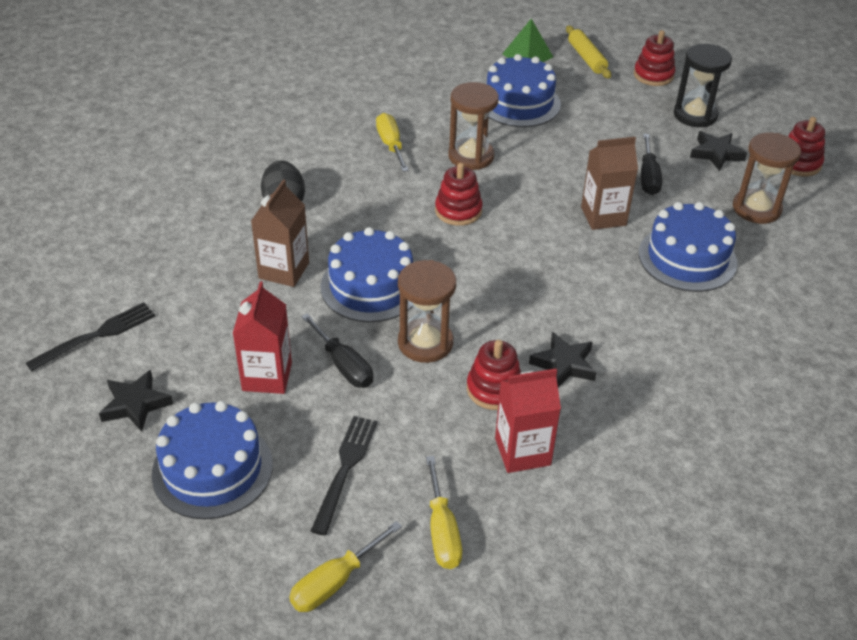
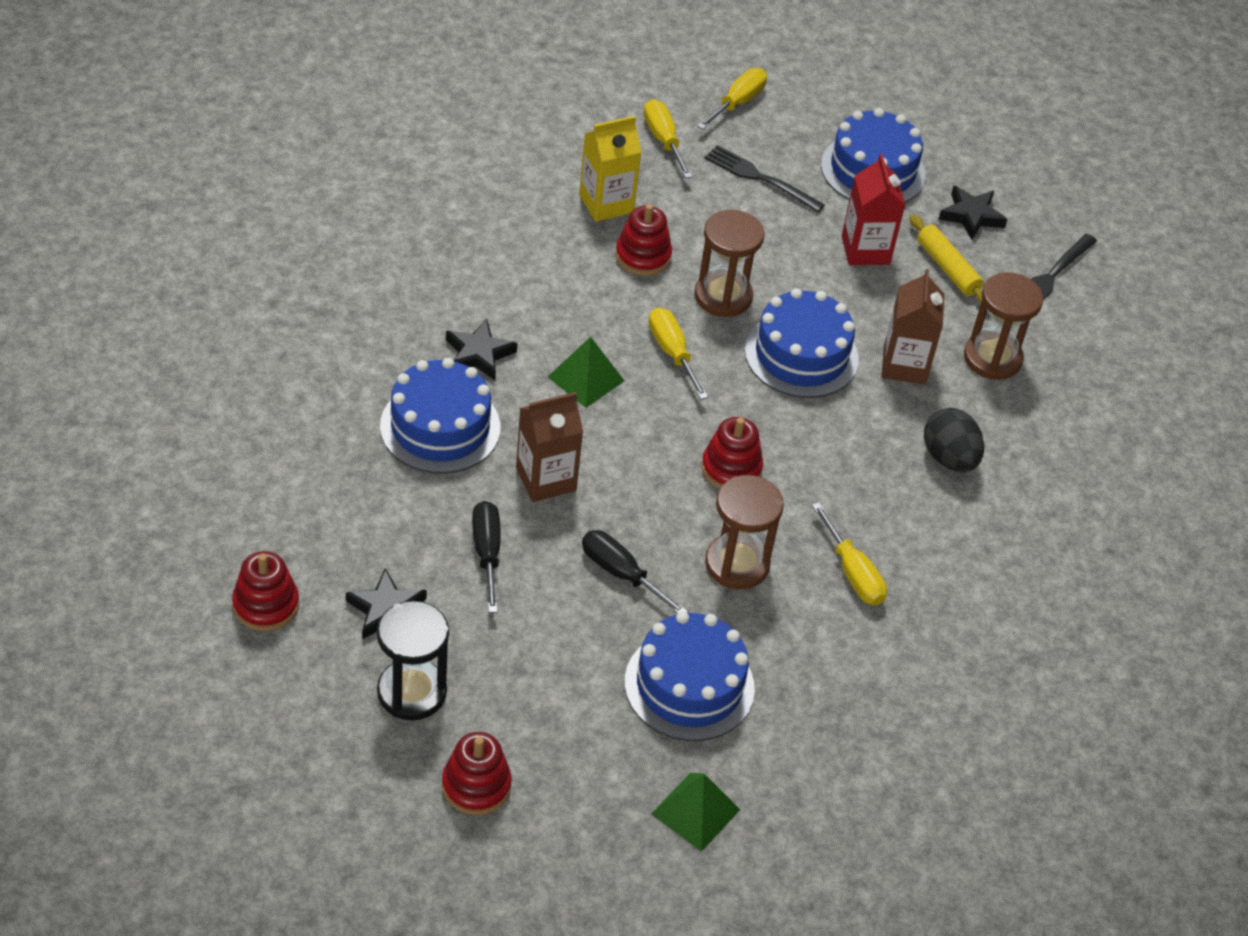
camera: 165 degrees right, 5 degrees up
black screwdriver [301,313,373,388] -> black screwdriver moved to [582,530,688,613]
black fork [311,416,377,536] -> black fork turned 120 degrees clockwise [705,145,825,213]
red carton [495,368,561,473] -> yellow carton [579,116,642,222]
black star [529,332,596,387] -> black star moved to [446,319,518,380]
yellow rolling pin [566,25,611,79] -> yellow rolling pin moved to [909,214,984,304]
brown hourglass [733,133,801,224] -> brown hourglass moved to [964,272,1043,380]
none -> green pyramid [548,337,625,408]
none -> yellow screwdriver [649,307,708,400]

